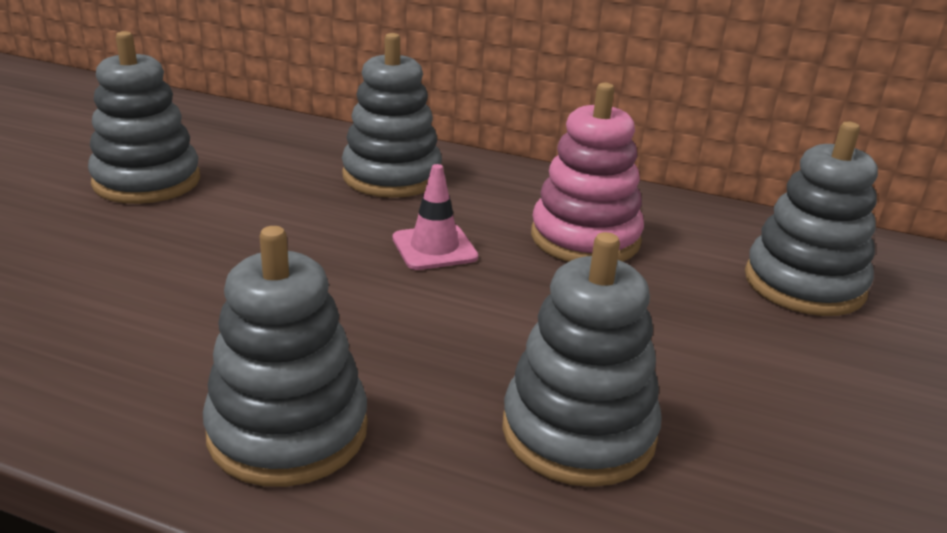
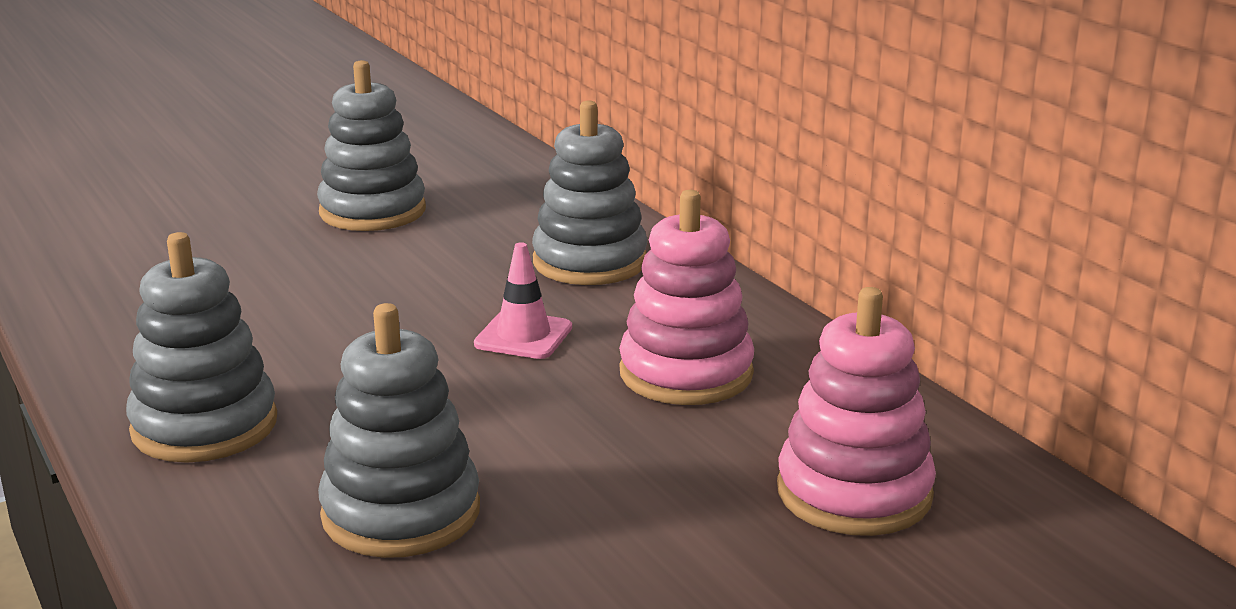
camera: 40 degrees right, 5 degrees down
grey stacking toy [745,122,878,316] -> pink stacking toy [777,287,936,536]

